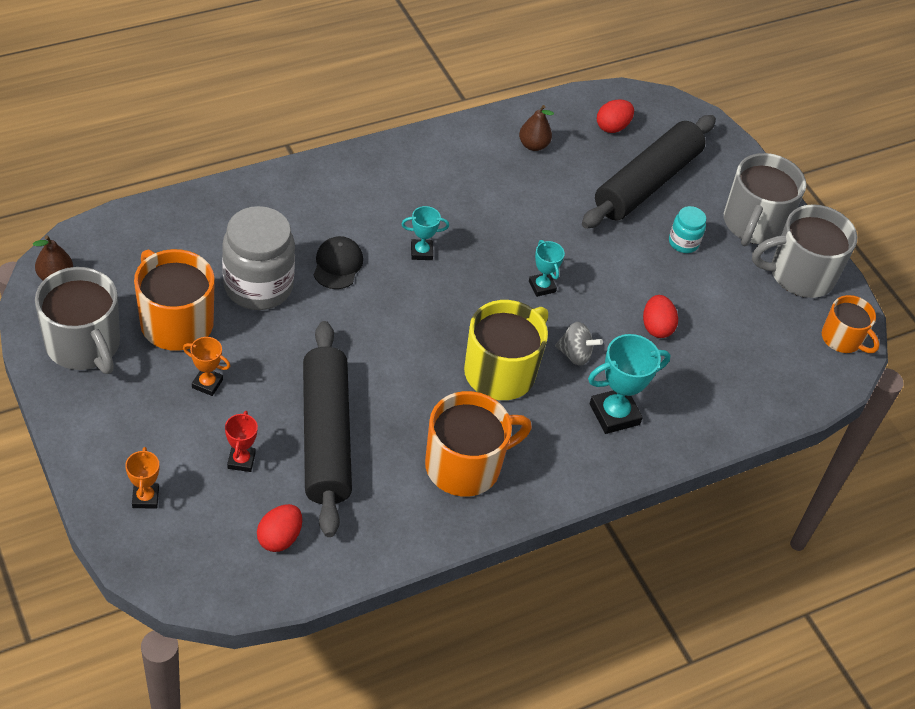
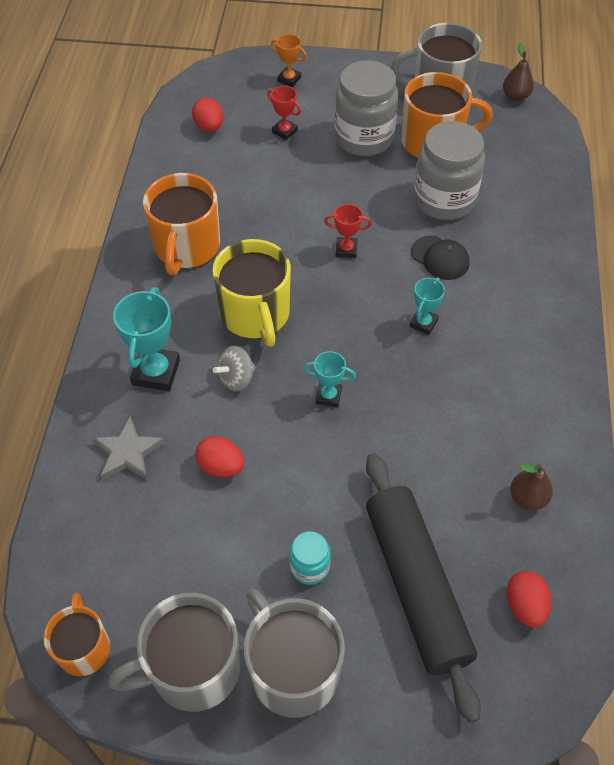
camera: 130 degrees right, 5 degrees up
orange trophy [183,337,230,396] -> grey jar [334,60,398,156]
black rolling pin [303,321,352,537] -> none
grey mug [752,204,857,298] -> grey mug turned 135 degrees counterclockwise [108,593,240,712]
orange mug [822,295,879,353] -> orange mug turned 90 degrees clockwise [43,593,110,676]
none -> grey star [92,416,165,480]
none -> red trophy [324,204,372,258]

